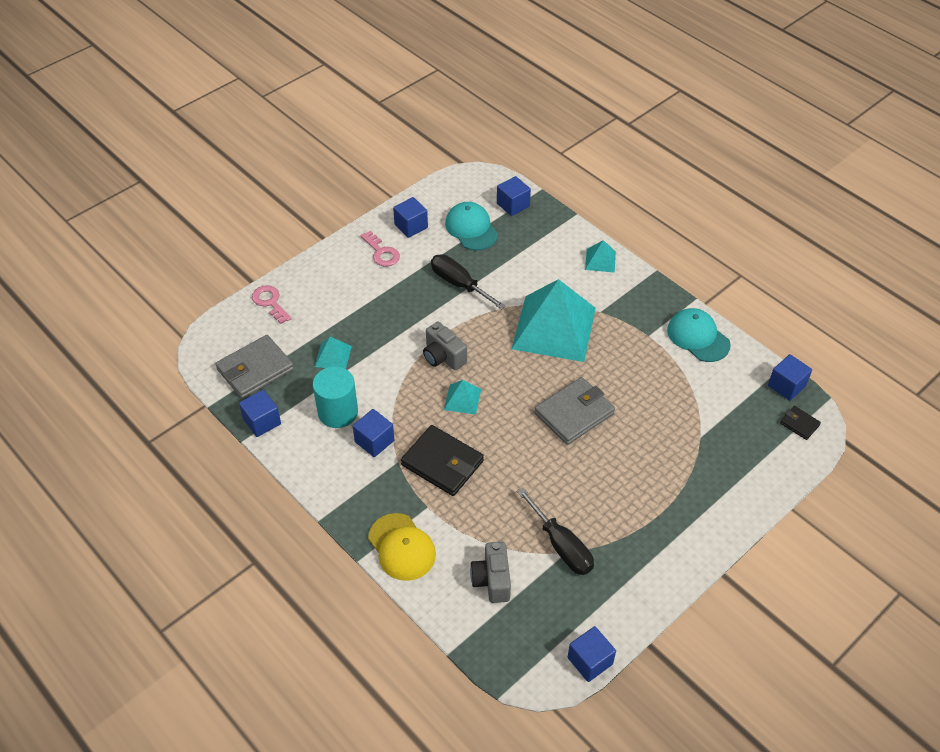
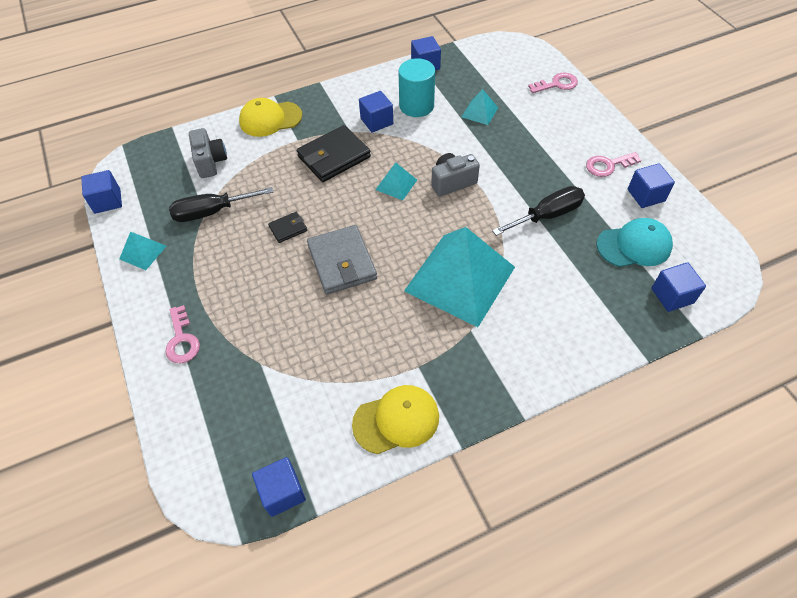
camera: 110 degrees right, 5 degrees up
grey wallet [216,335,294,399] -> none
grey camera [470,542,511,603] -> grey camera turned 60 degrees clockwise [189,128,227,178]
turquoise pyramid [585,240,616,273] -> turquoise pyramid moved to [119,232,166,270]
turquoise cap [667,308,731,362] -> yellow cap [352,385,439,454]
black wallet [780,406,821,440] -> black wallet moved to [268,212,307,243]
none -> pink key [165,305,200,364]

